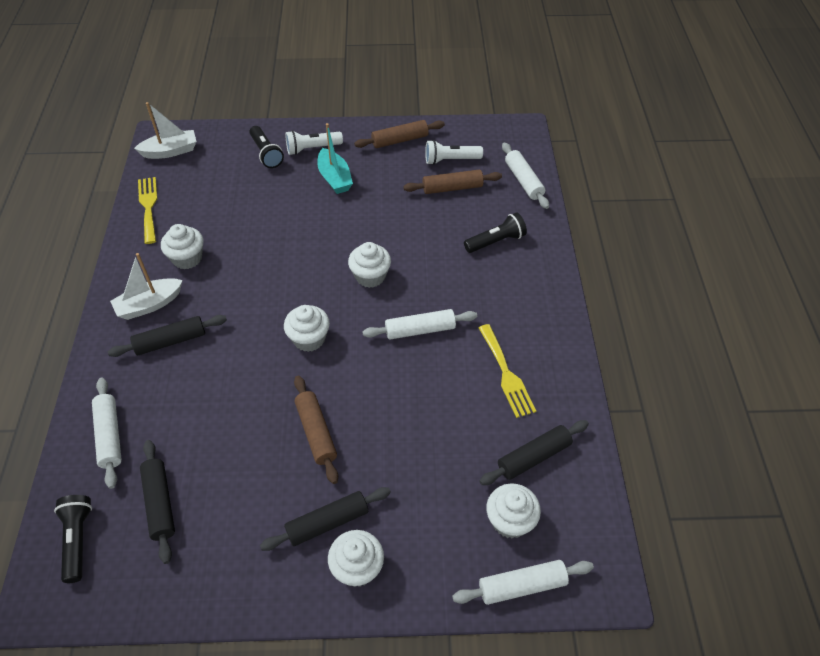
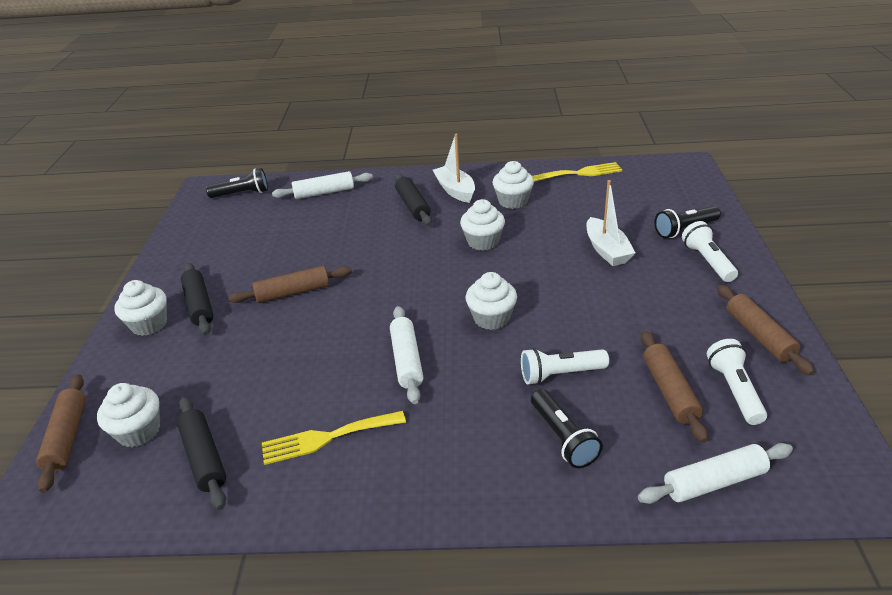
camera: 95 degrees right, 15 degrees down
white boat [134,102,197,159] -> white boat moved to [587,180,635,266]
black rolling pin [140,440,175,564] -> none
white cupcake [284,305,330,352] -> white cupcake moved to [460,199,505,251]
turquoise boat [317,123,353,194] -> none
white rolling pin [452,560,594,605] -> brown rolling pin [36,374,86,493]
none -> white flashlight [521,348,609,385]

